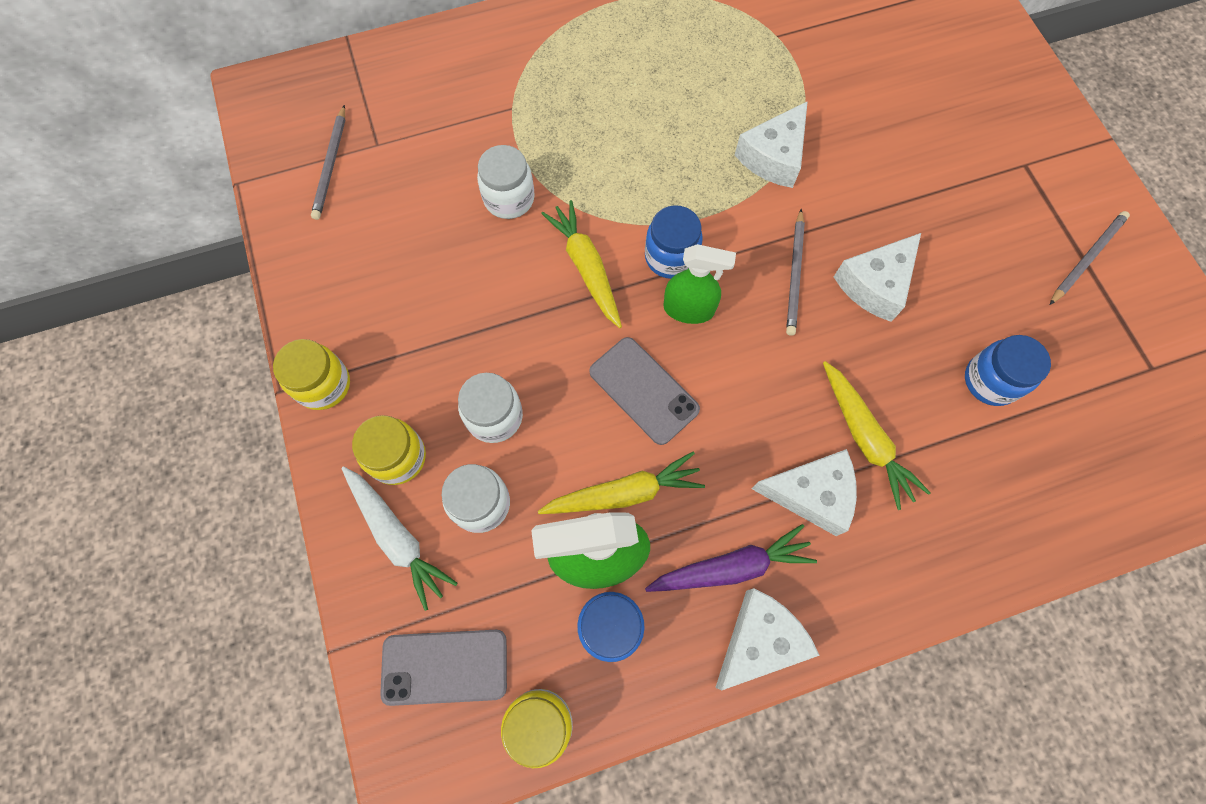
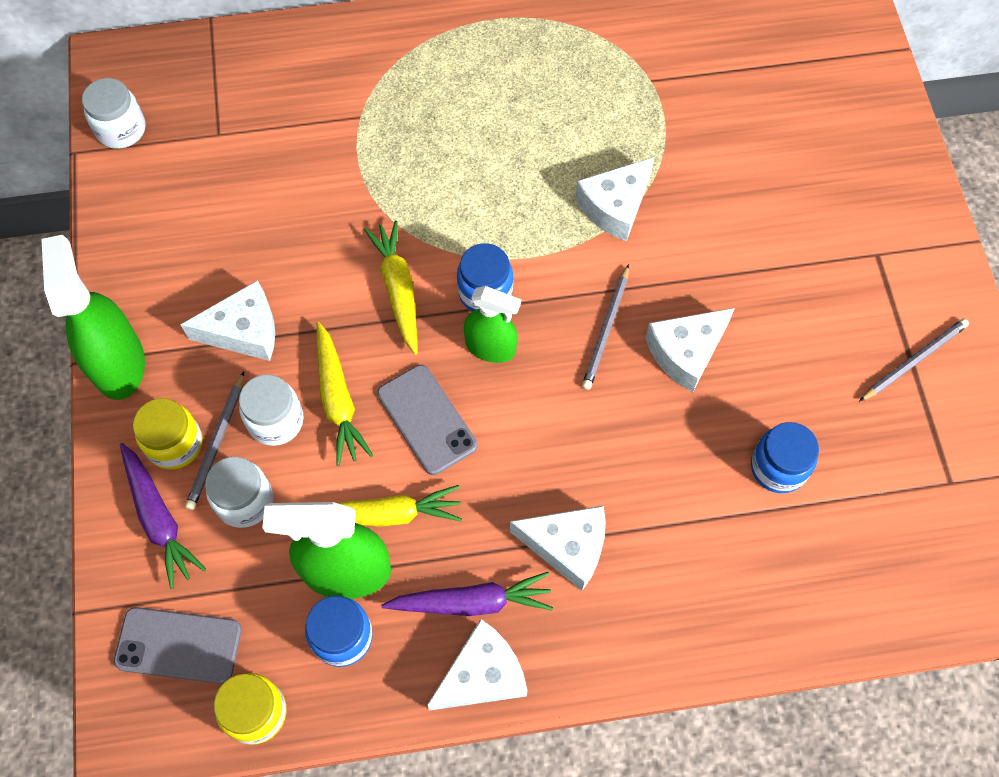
camera: 10 degrees right, 5 degrees down
yellow jar [273,339,350,410] -> green spray bottle [41,235,145,400]
grey pencil [311,105,345,220] -> grey pencil moved to [185,372,244,510]
white carrot [341,466,458,611] -> purple carrot [120,443,206,589]
white jar [477,145,535,219] -> white jar moved to [82,78,145,149]
yellow carrot [823,361,931,510] -> yellow carrot moved to [317,322,373,466]
none -> white cheese [180,280,275,361]

